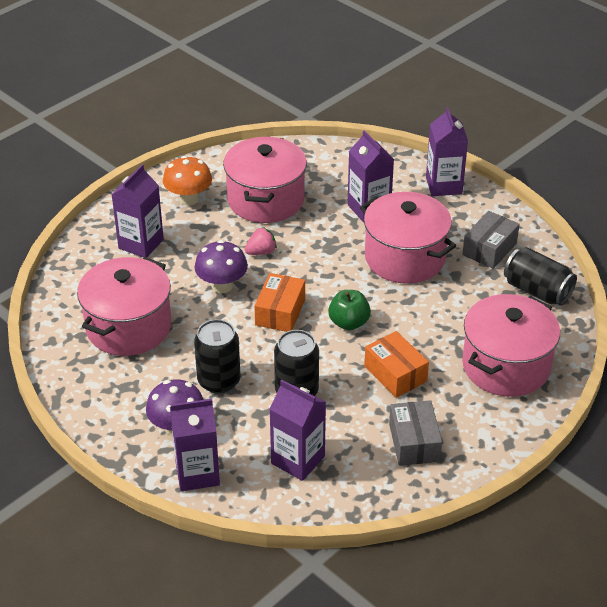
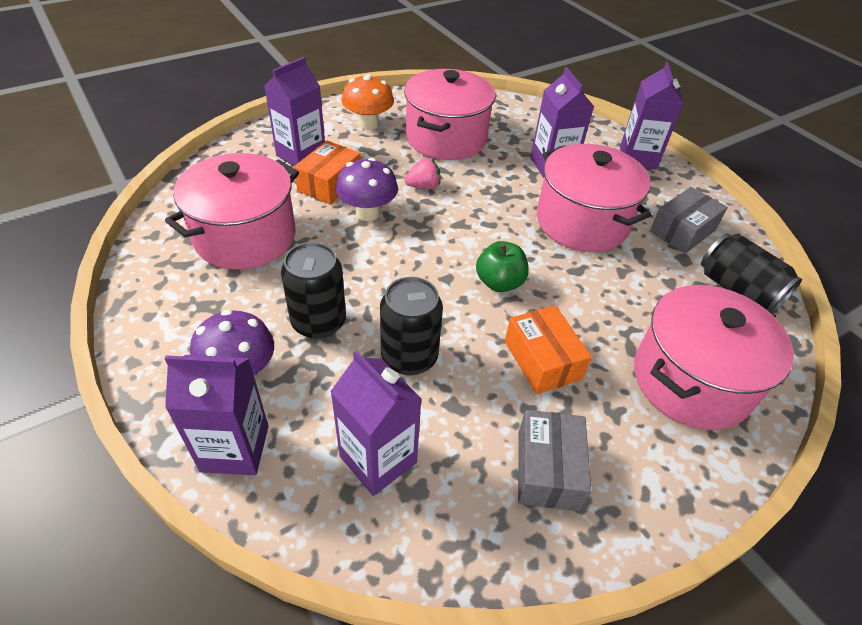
camera: 10 degrees right, 5 degrees up
orange box [254,273,305,332] -> orange box moved to [294,141,360,205]

